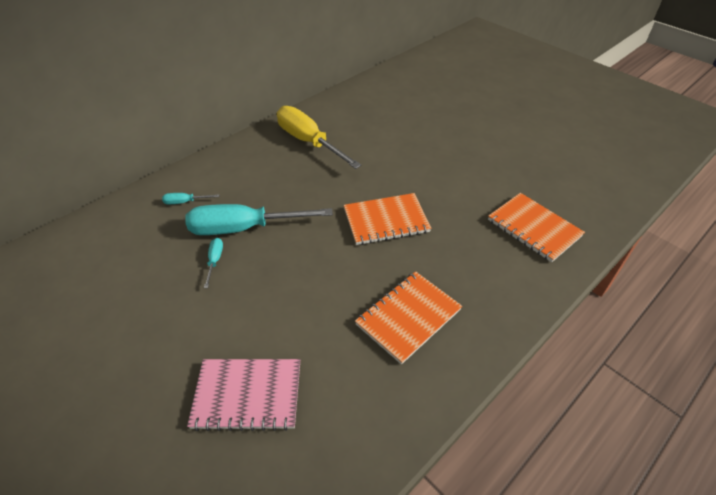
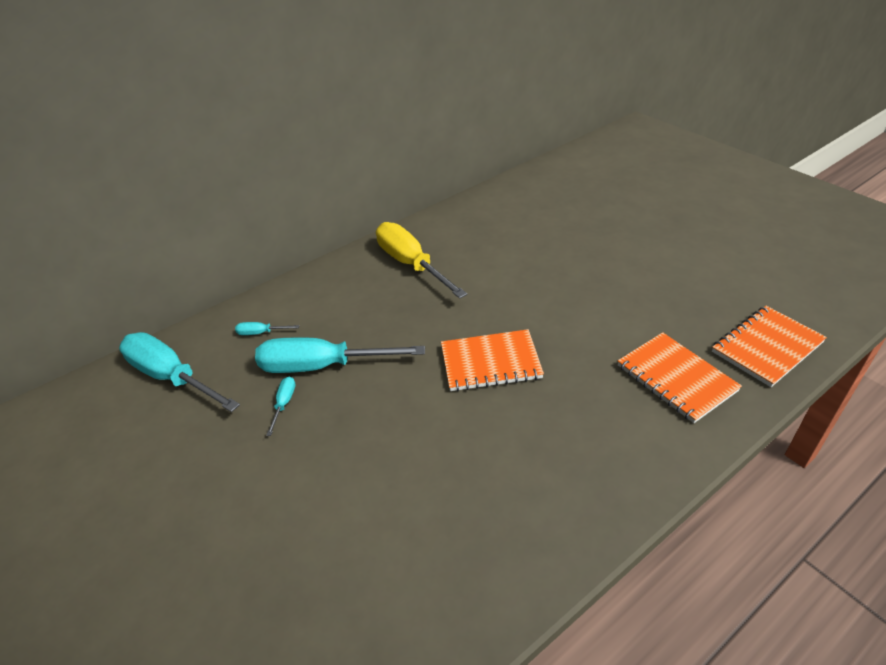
camera: 10 degrees right, 5 degrees down
pink notebook [187,359,300,431] -> none
orange notebook [355,271,462,364] -> orange notebook moved to [712,306,827,387]
none -> turquoise screwdriver [119,332,240,412]

